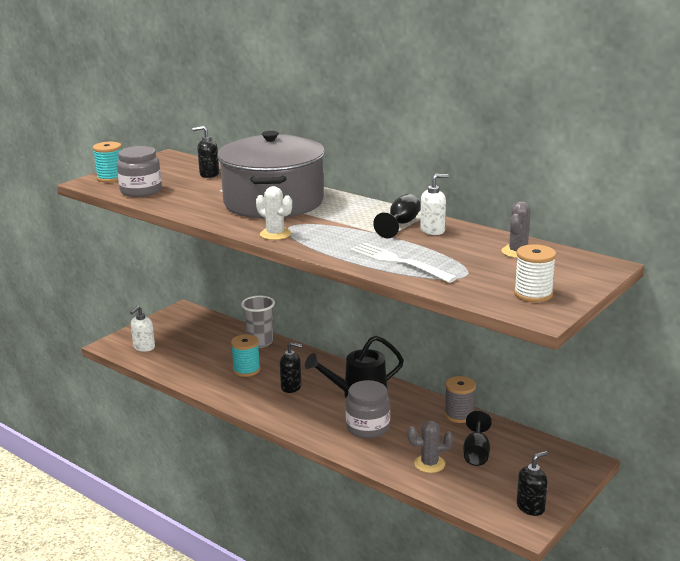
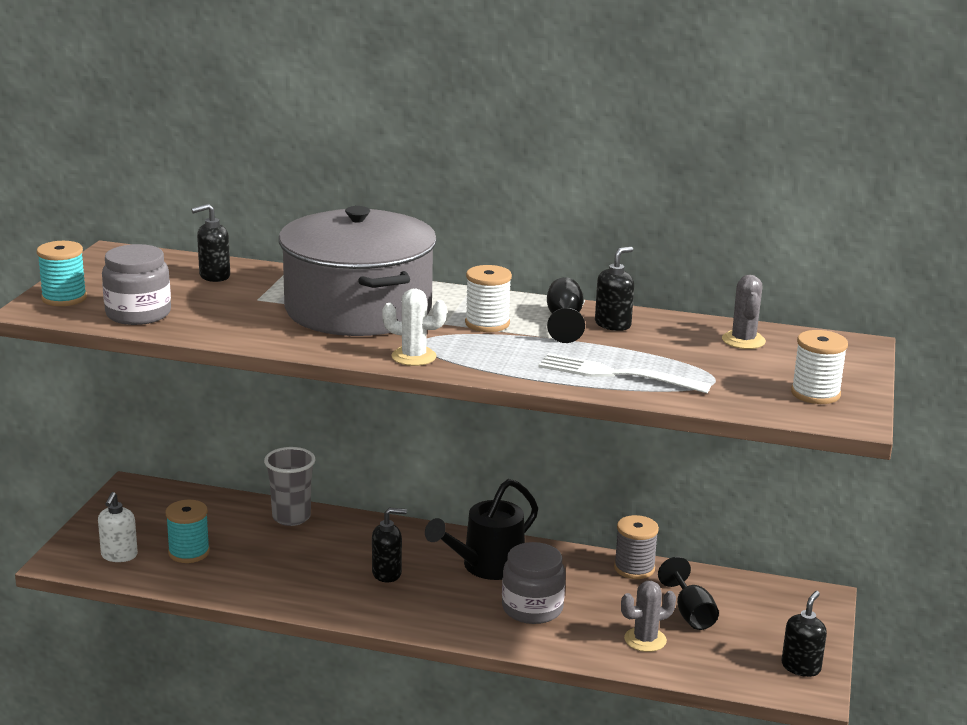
camera: 25 degrees left, 0 degrees up
turquoise spool [231,334,260,377] -> turquoise spool moved to [166,500,210,563]
white soap dispenser [420,174,449,235] -> black soap dispenser [595,247,634,331]
none -> white spool [465,265,512,332]

